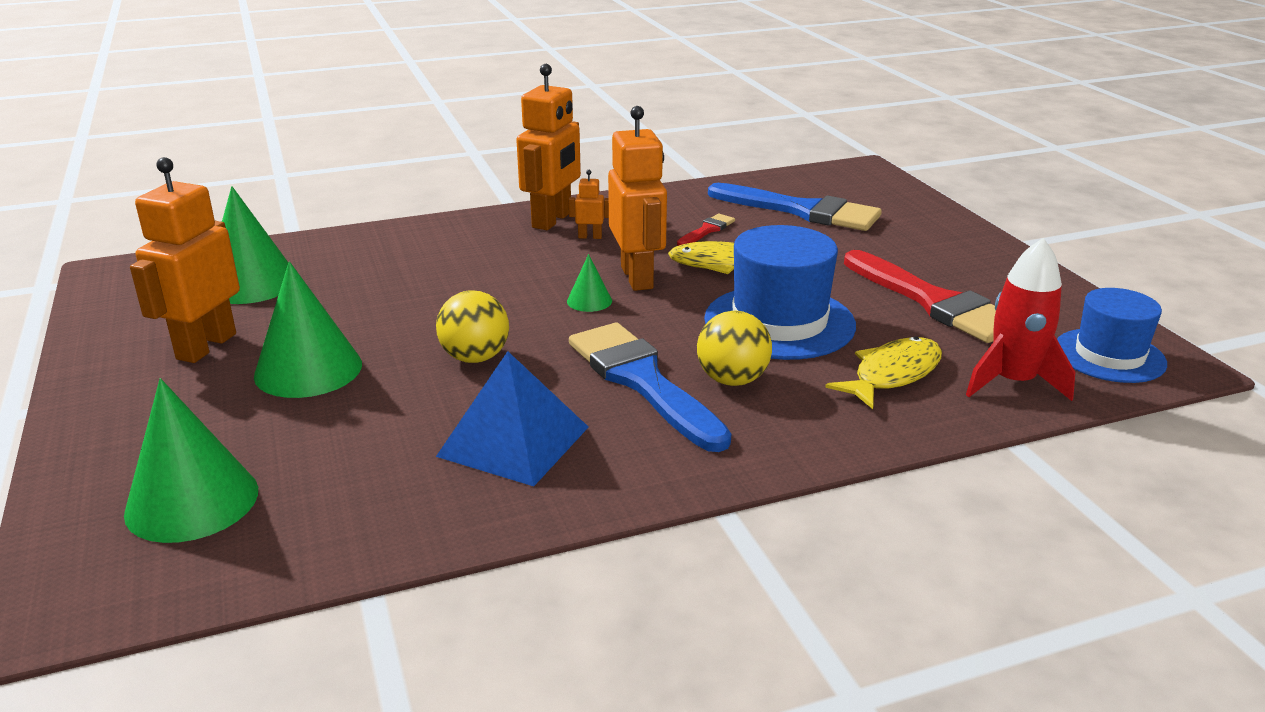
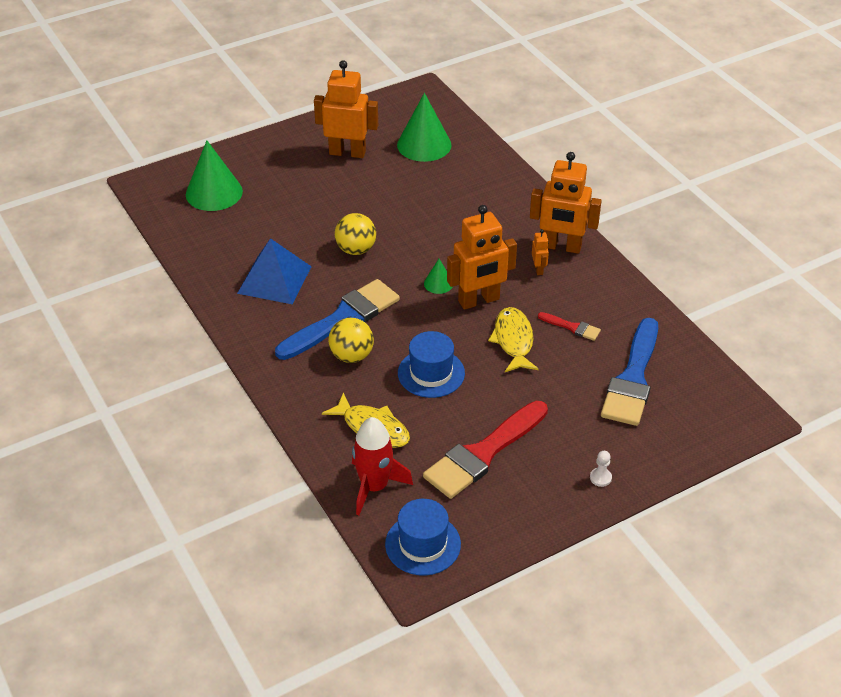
camera: 80 degrees right, 15 degrees up
green cone [254,261,362,398] -> none
blue hat [704,225,856,360] -> blue hat [398,331,465,398], size x0.66
none -> white pawn [590,451,612,487]

